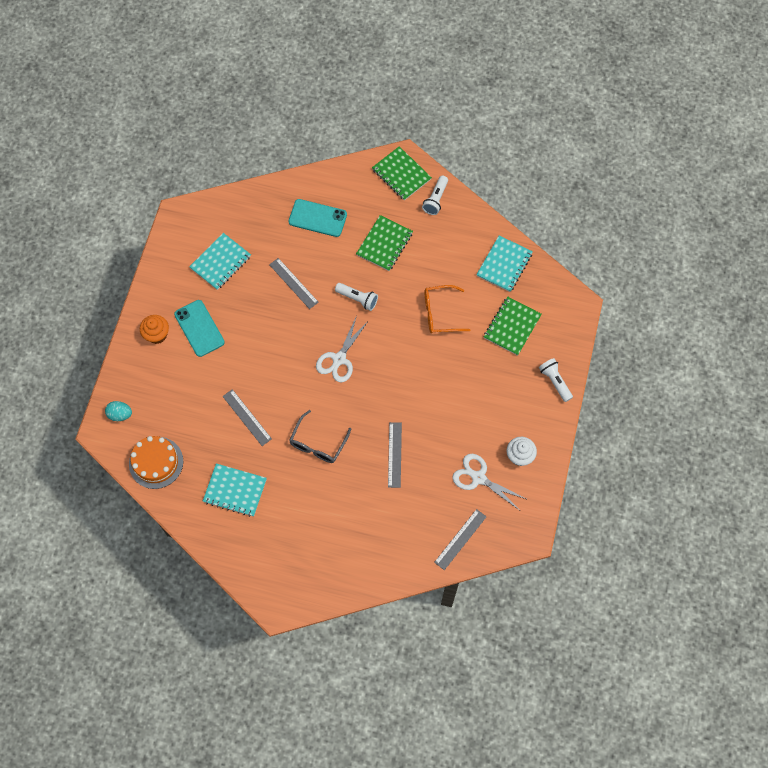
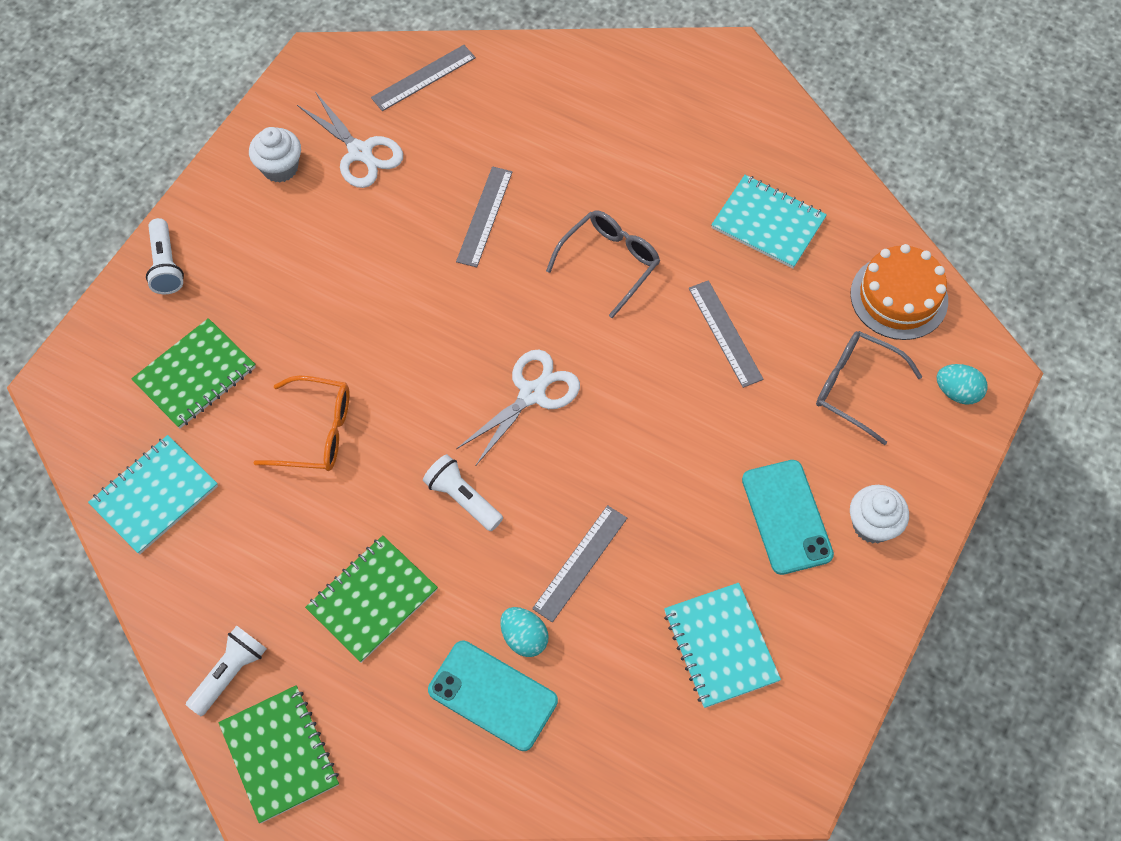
camera: 165 degrees left, 5 degrees down
orange cupcake [140,315,169,344] -> white cupcake [850,485,909,544]
turquoise notebook [189,233,251,290] -> turquoise notebook turned 75 degrees counterclockwise [664,583,781,708]
grey ruler [269,258,319,309] -> grey ruler turned 60 degrees clockwise [532,505,627,622]
none -> turquoise egg [500,607,549,657]
none -> grey glasses [816,331,923,445]

